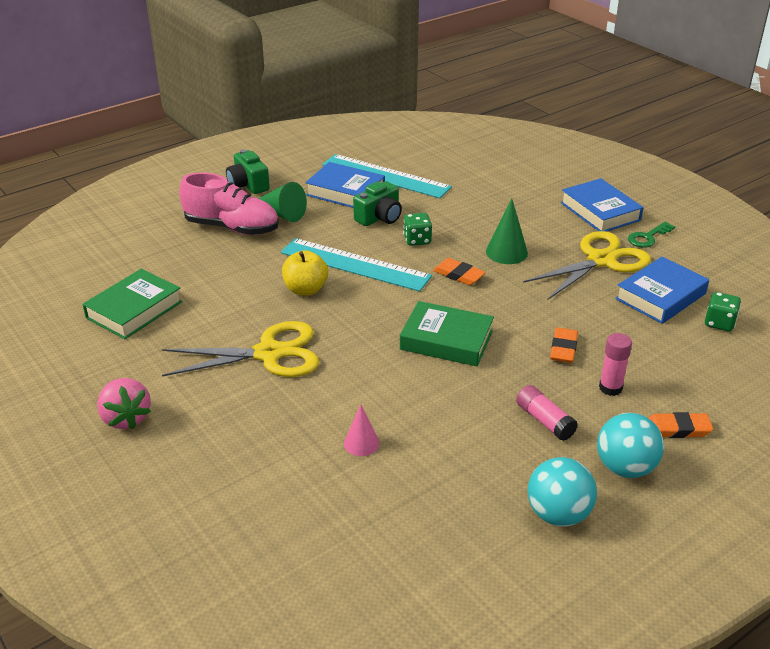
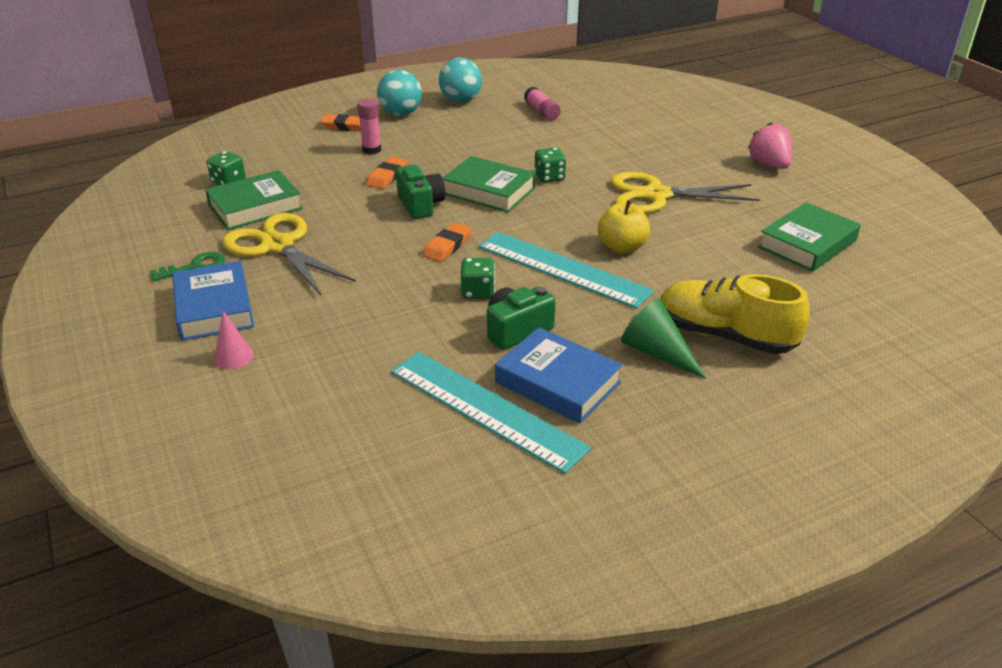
camera: 170 degrees left, 0 degrees up
pink shoe [179,172,279,235] -> yellow shoe [661,274,810,354]
green camera [226,149,270,194] -> green camera moved to [396,165,446,219]
pink cone [344,404,379,456] -> pink cone moved to [214,311,254,369]
orange eraser [433,258,486,285] -> orange eraser turned 75 degrees clockwise [423,222,472,262]
green cone [486,198,528,264] -> none
pink glue stick [516,385,578,441] -> pink glue stick moved to [524,87,561,121]
yellow scissors [523,231,651,300] -> yellow scissors turned 75 degrees clockwise [222,213,356,295]
blue book [615,256,709,324] -> green book [205,170,303,230]
none -> green dice [534,147,566,183]

